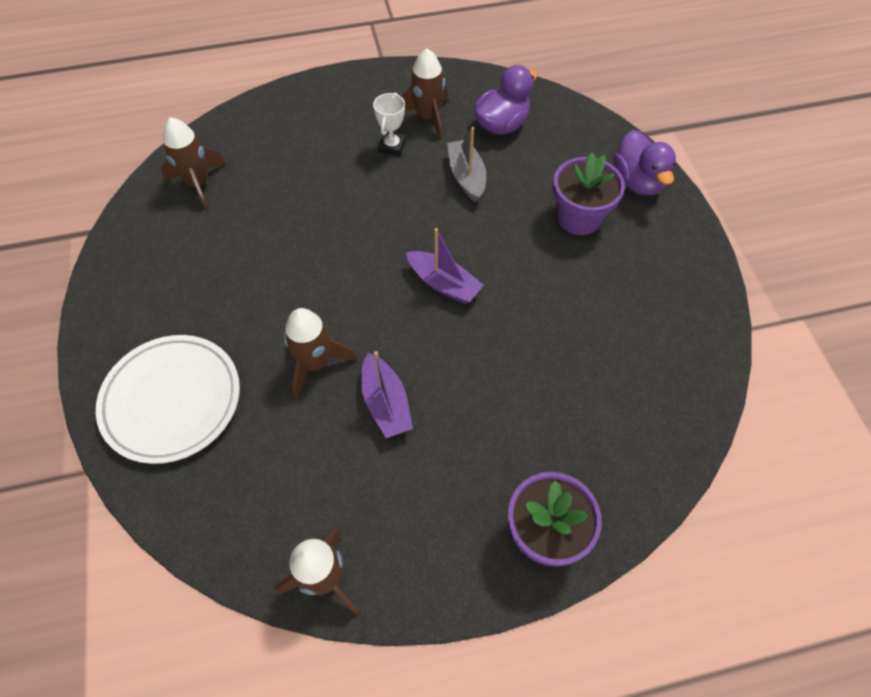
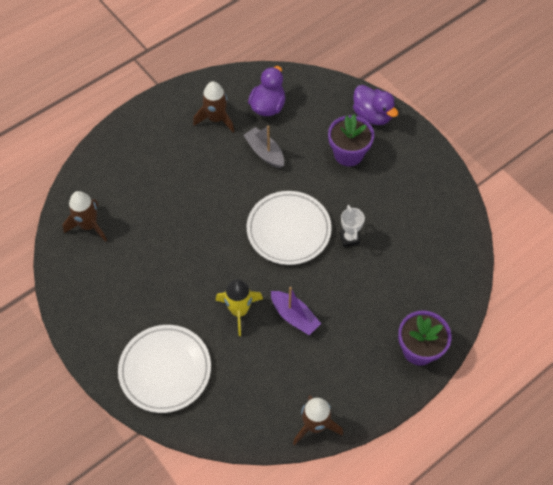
camera: 25 degrees left, 0 degrees up
brown rocket [284,308,357,398] -> yellow rocket [216,279,263,336]
white trophy [373,93,406,156] -> white trophy moved to [340,205,365,247]
purple boat [406,228,484,304] -> white plate [247,191,332,265]

